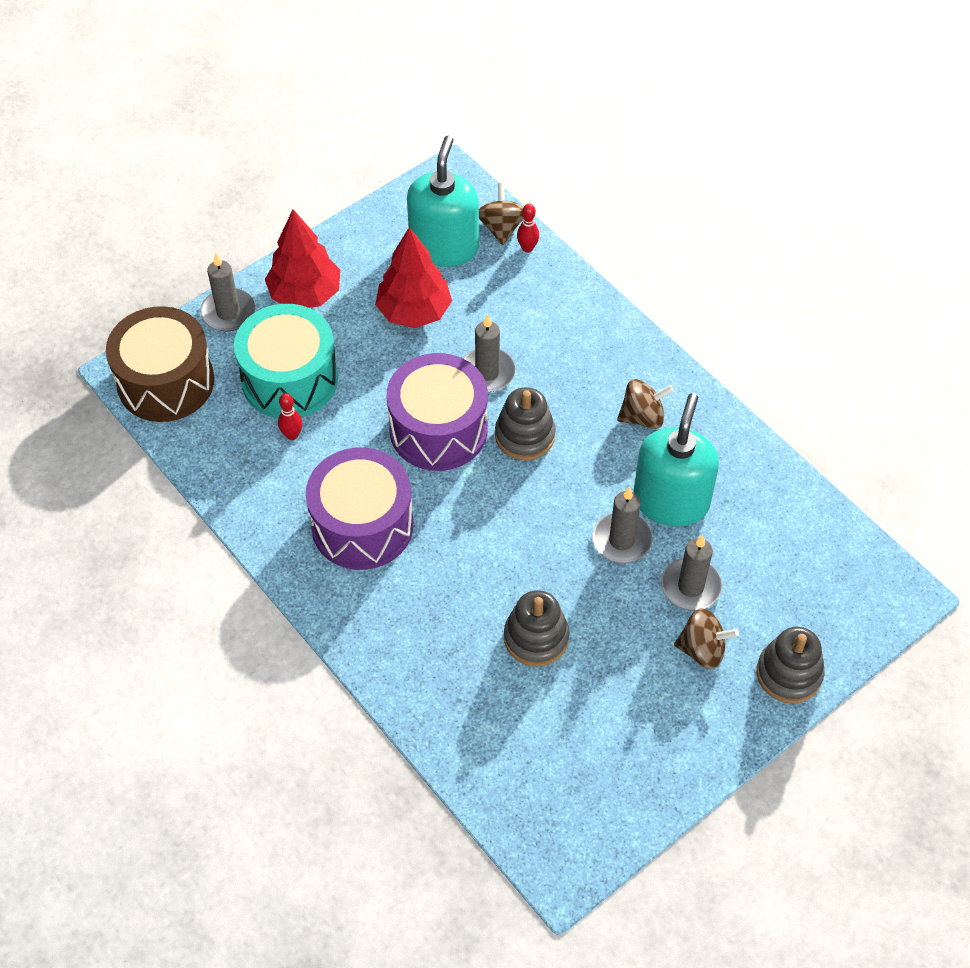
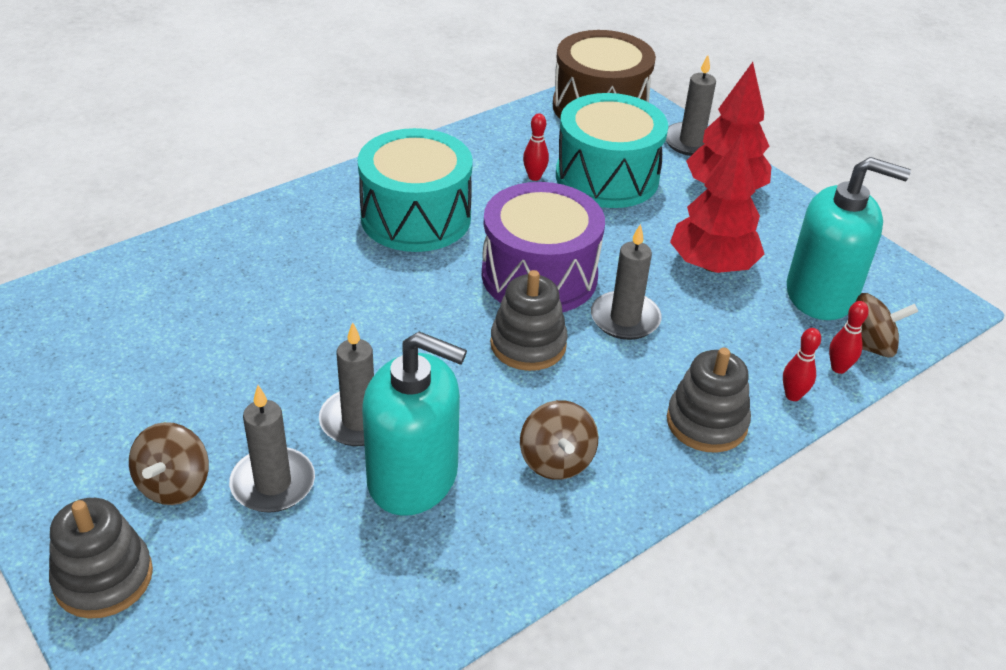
camera: 90 degrees right, 15 degrees down
purple drum [306,448,413,570] -> turquoise drum [358,128,473,252]
grey stacking toy [504,590,569,666] -> grey stacking toy moved to [667,348,751,453]
none -> red bowling pin [783,328,821,401]

